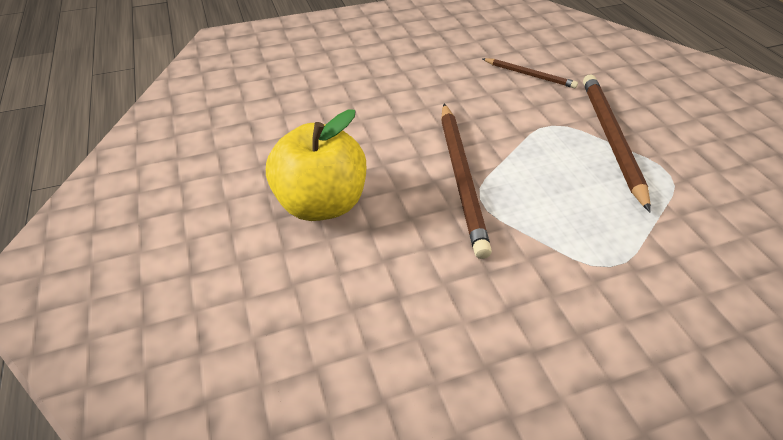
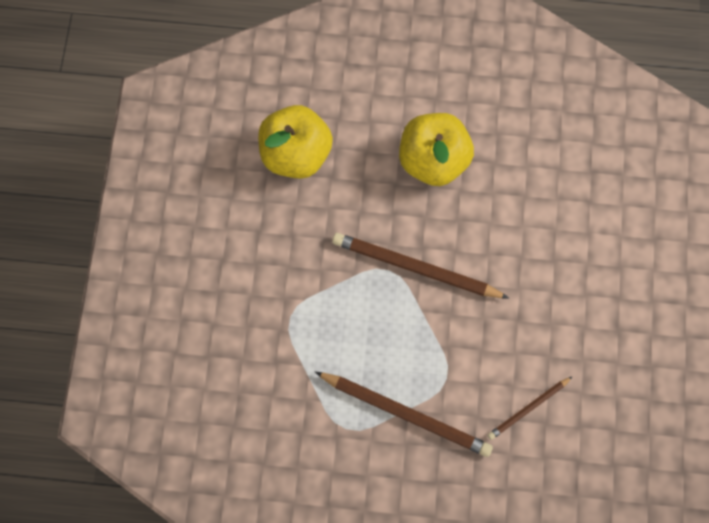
camera: 115 degrees right, 25 degrees up
none -> yellow apple [258,105,333,179]

